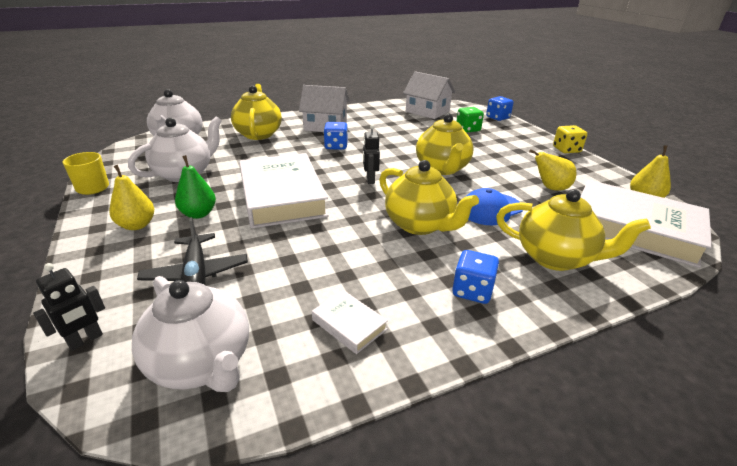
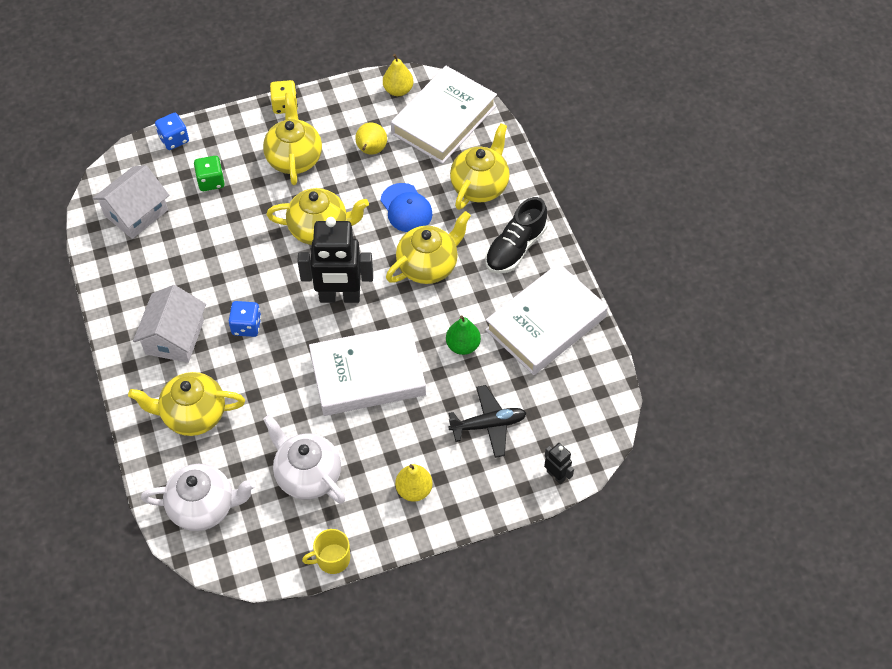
camera: 85 degrees left, 25 degrees up
white teapot [132,276,249,392] -> none
green pear [175,155,216,219] -> green pear moved to [446,315,481,355]
white book [312,290,388,354] -> white book [485,263,608,375], size x2.41
black robot [363,125,380,184] -> black robot [297,217,373,303], size x2.19
blue dice [452,250,499,304] -> black shoe [485,197,548,274]
none -> yellow teapot [263,92,322,185]

